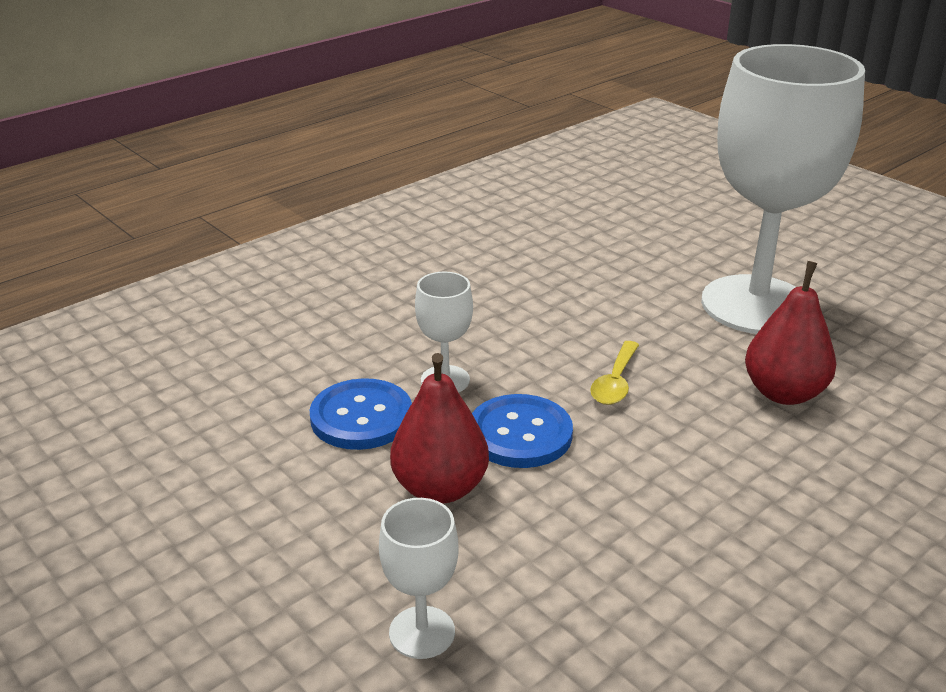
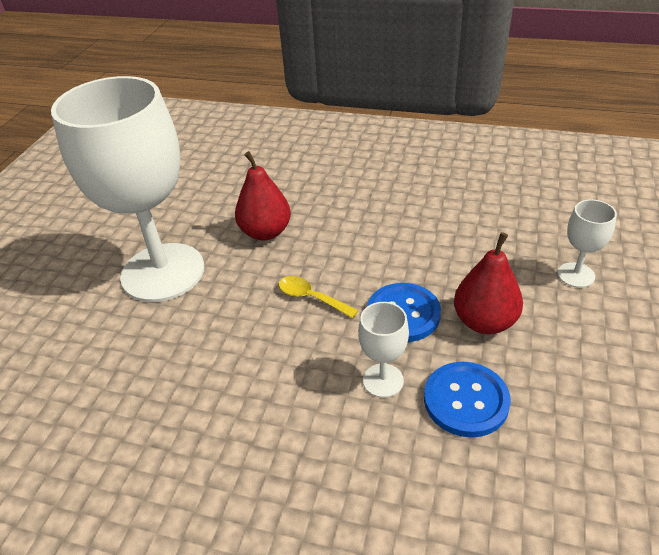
camera: 120 degrees left, 10 degrees up
yellow spoon [590,341,639,405] -> yellow spoon turned 135 degrees counterclockwise [279,276,358,318]

